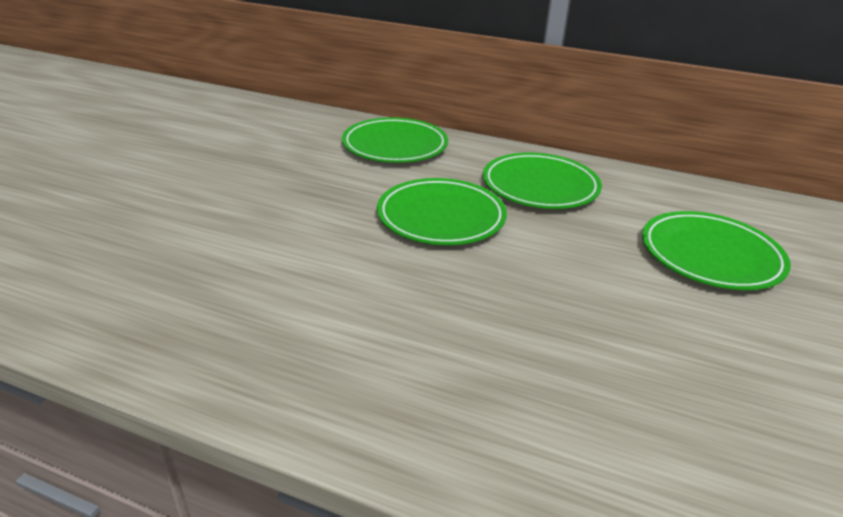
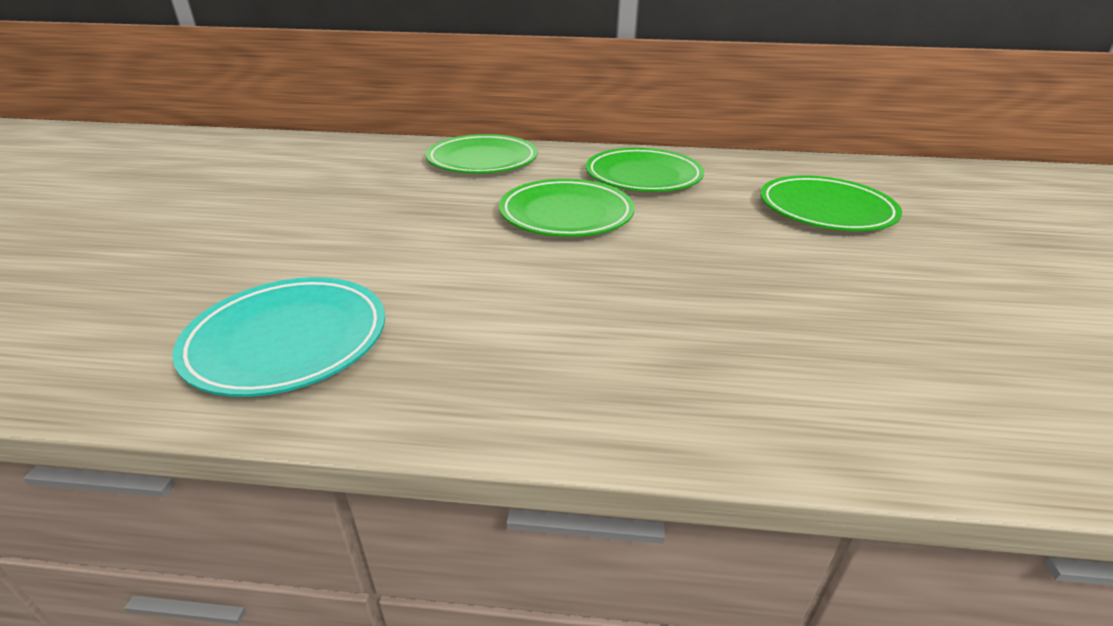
camera: 15 degrees left, 0 degrees up
none -> turquoise plate [172,277,385,397]

